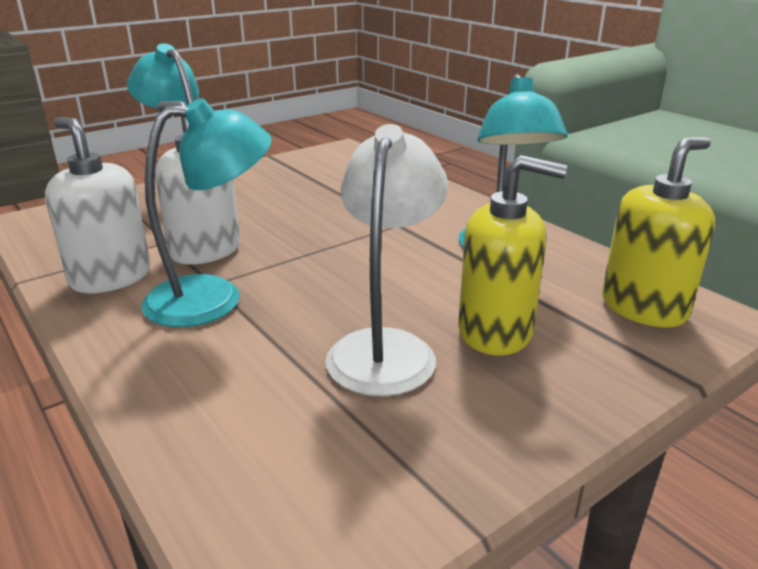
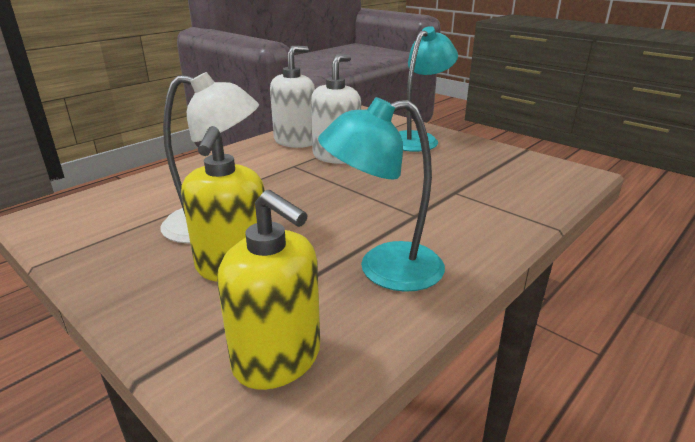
camera: 80 degrees right, 0 degrees up
turquoise lamp [141,98,272,327] -> none

